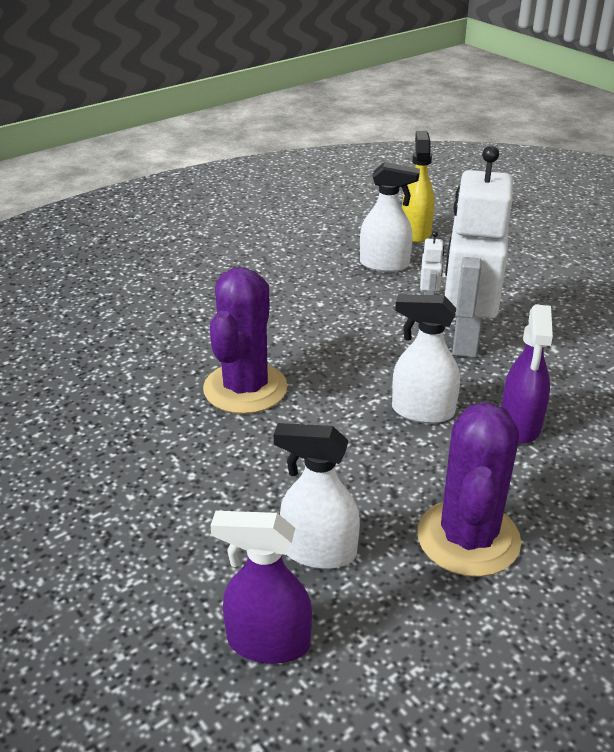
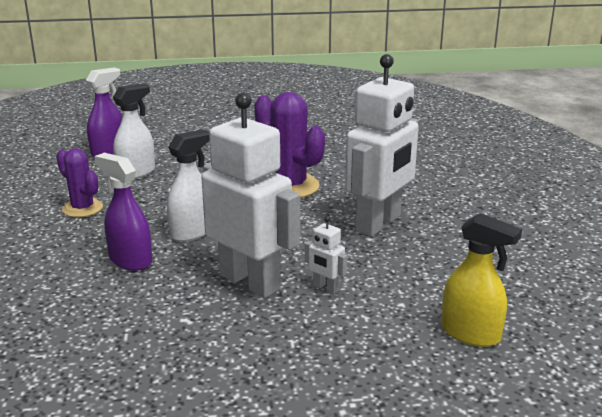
camera: 120 degrees right, 10 degrees down
white spray bottle [360,162,420,272] -> none
purple cactus [417,402,521,577] -> purple cactus [56,148,103,217], size x0.62
none -> white robot [345,54,419,237]

